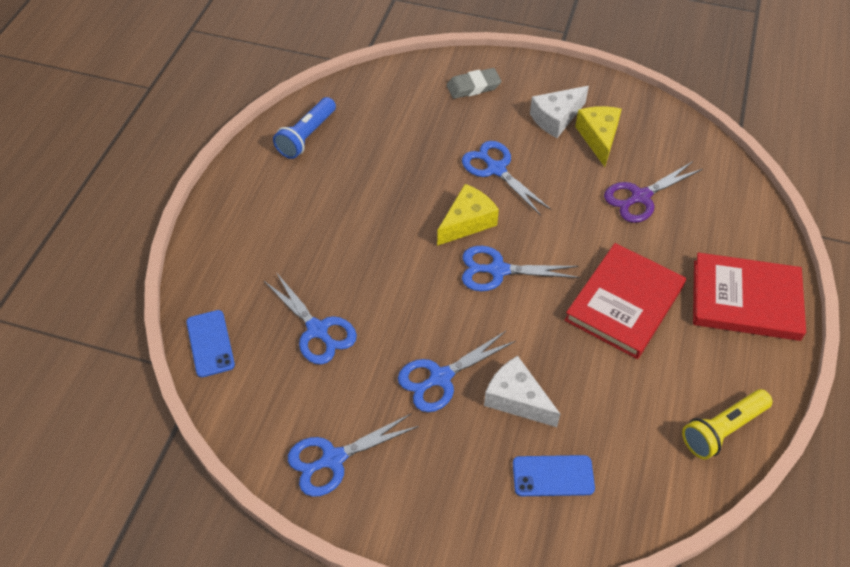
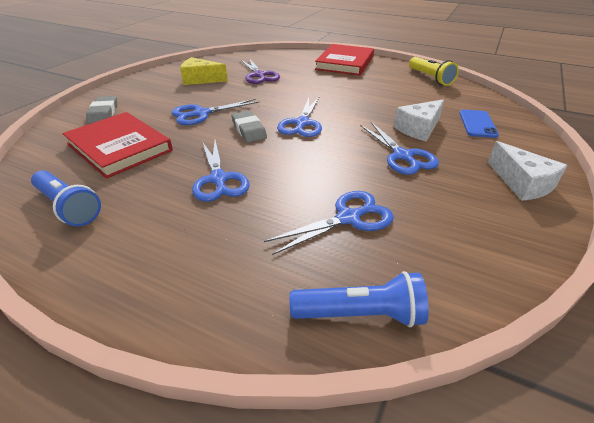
camera: 80 degrees left, 15 degrees down
blue phone [186,310,235,377] -> blue flashlight [289,271,429,327]
blue scissors [288,413,419,497] -> blue scissors moved to [192,140,250,202]
yellow cheese [437,184,499,246] -> grey eraser [232,111,267,143]
white cheese [530,86,589,138] -> white cheese moved to [488,141,568,201]
red book [565,243,686,359] -> red book moved to [62,112,173,179]

